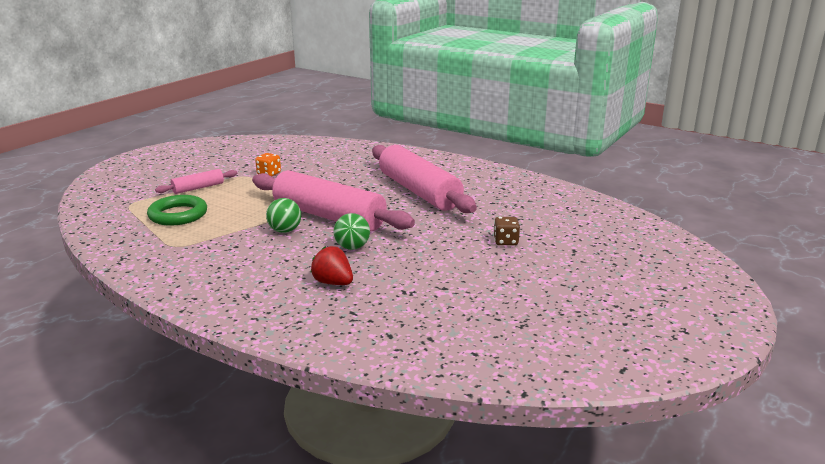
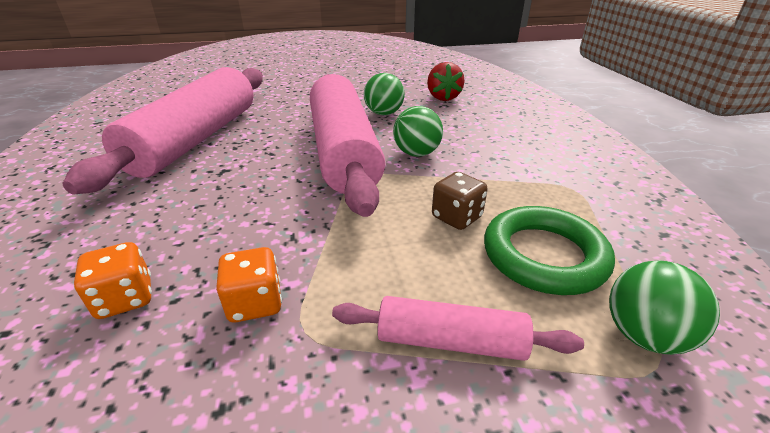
camera: 135 degrees left, 10 degrees up
brown dice [493,217,520,245] -> brown dice moved to [432,172,488,230]
none -> orange dice [74,242,152,319]
none -> green ball [609,261,720,355]

